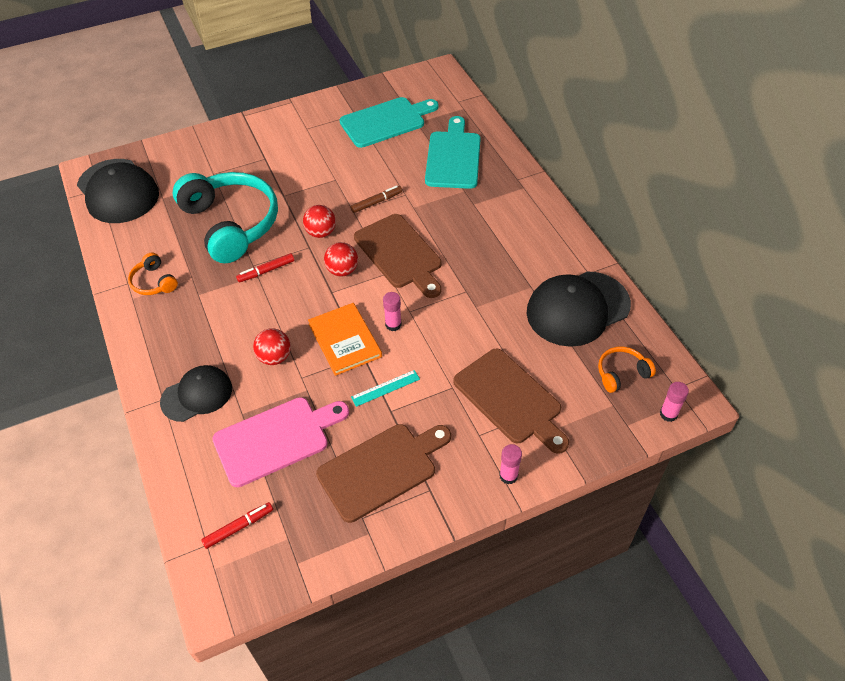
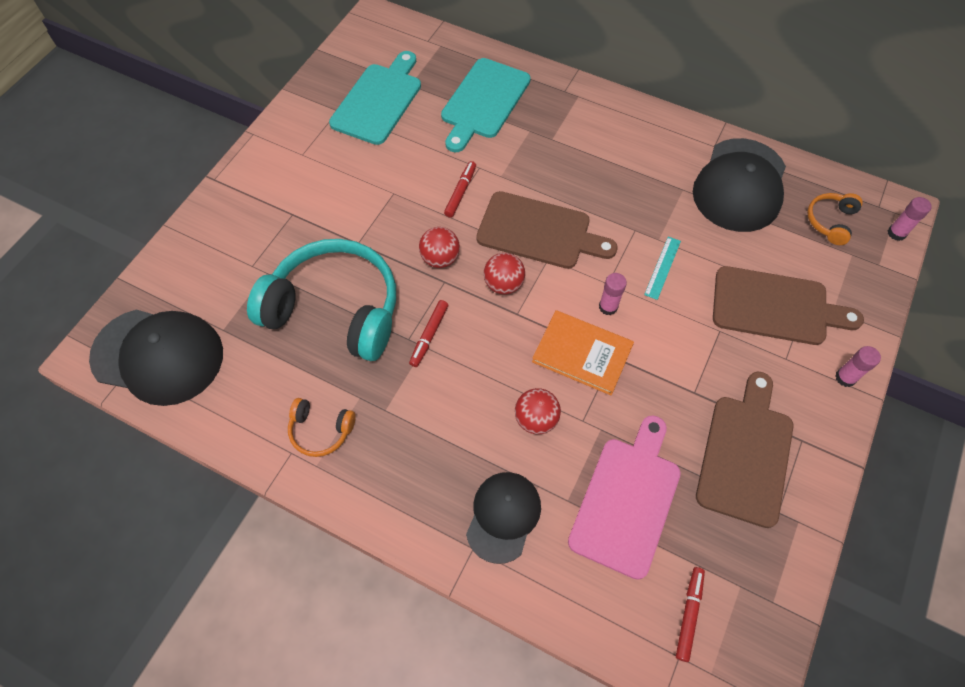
camera: 40 degrees left, 10 degrees up
brown marker [350,185,402,213] -> red marker [444,161,476,218]
turquoise ruler [351,370,420,407] -> turquoise ruler moved to [644,237,681,300]
turquoise cutting board [425,116,481,189] -> turquoise cutting board turned 120 degrees counterclockwise [441,58,531,152]

